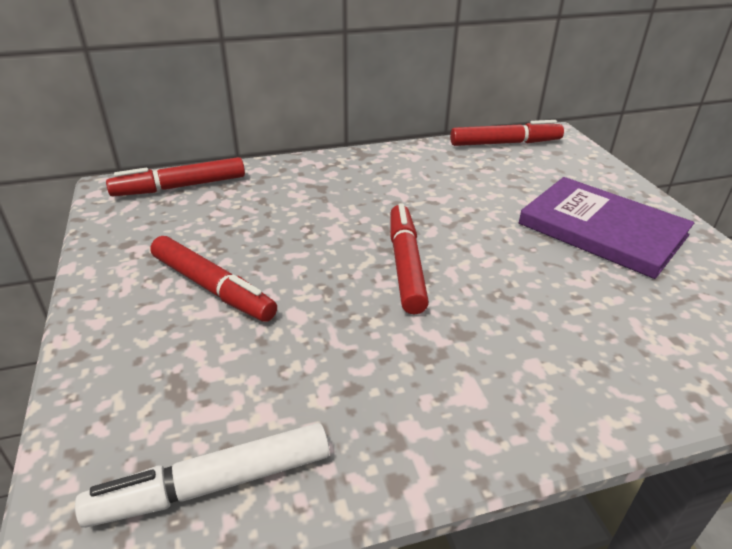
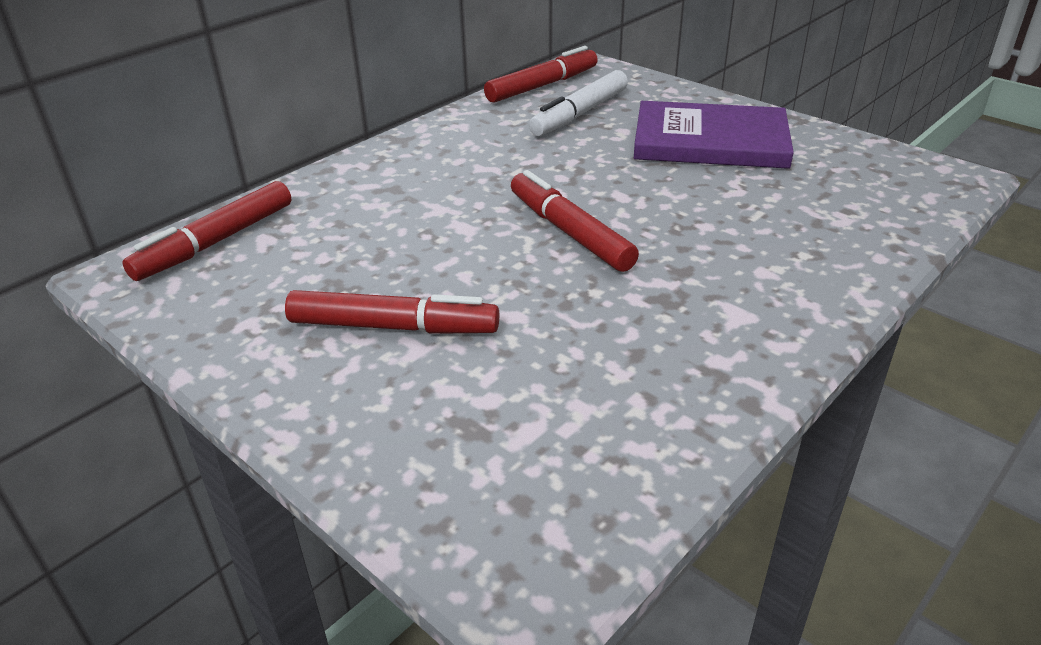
camera: 30 degrees left, 0 degrees up
white marker [75,423,330,528] -> white marker moved to [529,70,628,136]

